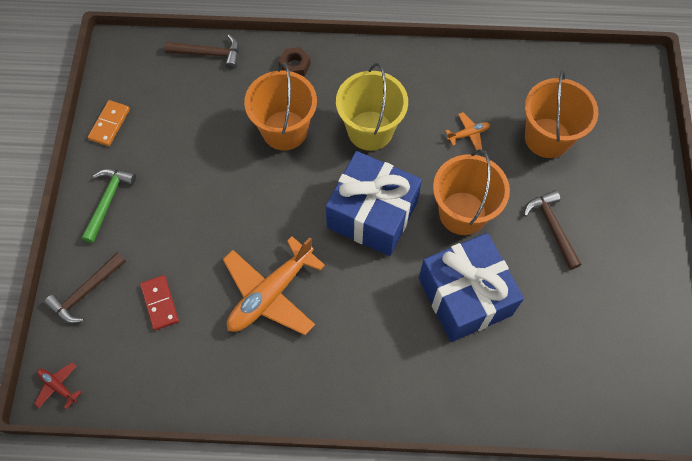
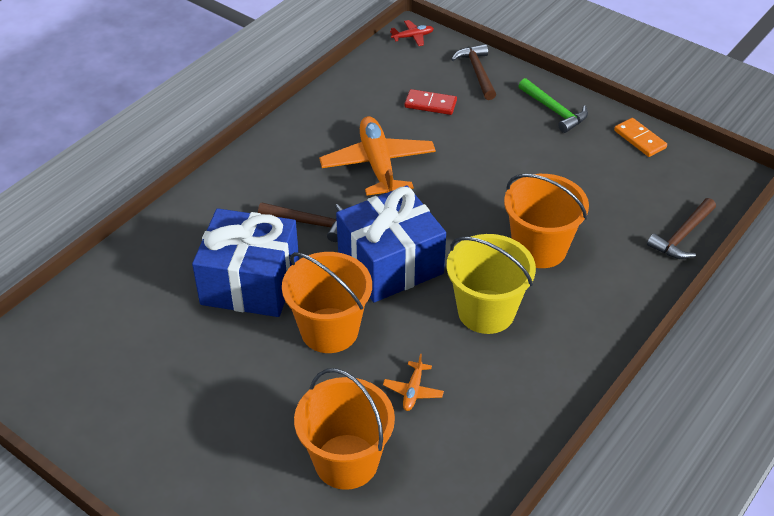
camera: 125 degrees right, 20 degrees down
brown nut [278,47,311,77] -> none
brown hammer [524,190,582,270] -> brown hammer moved to [258,202,343,242]

